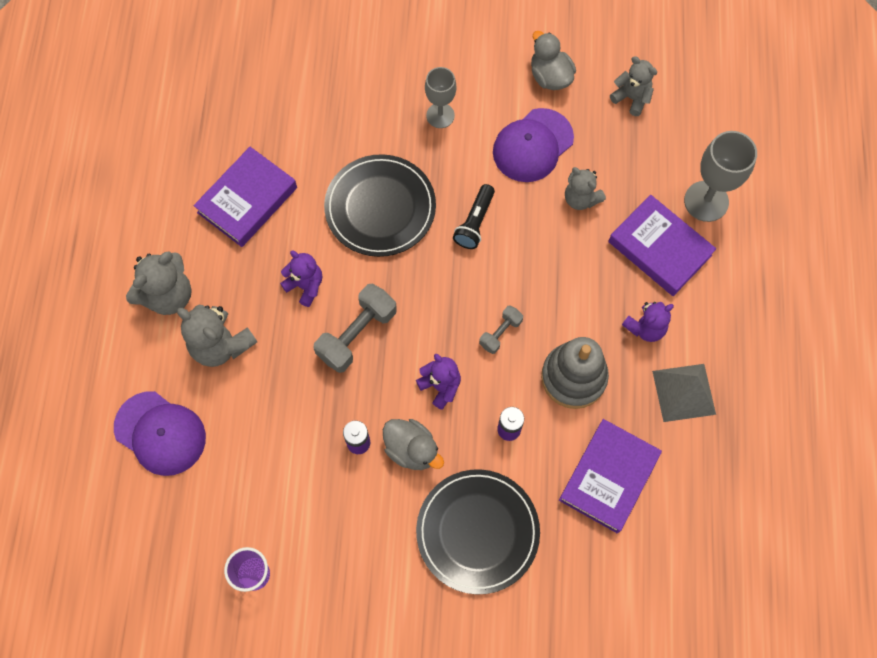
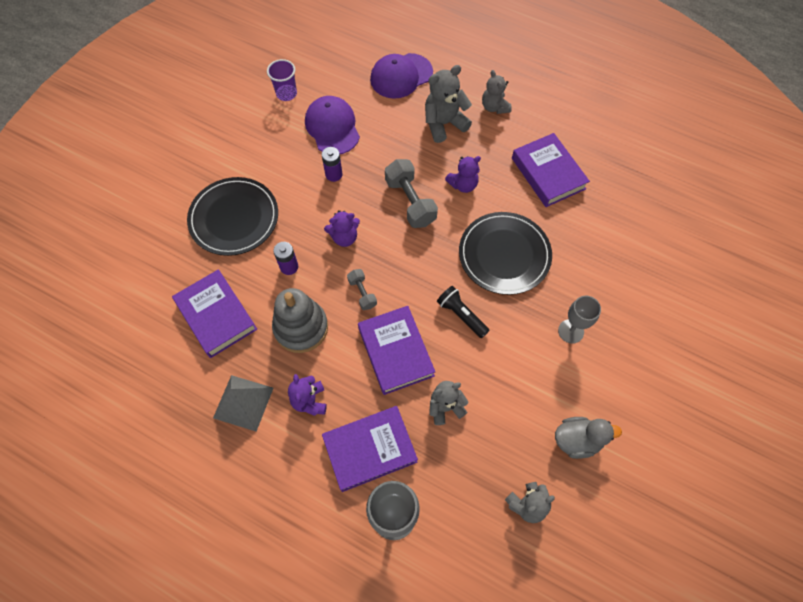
camera: 115 degrees right, 5 degrees down
grey teddy bear [126,251,192,315] -> grey teddy bear [482,70,512,114], size x0.66
grey duck [383,419,444,470] -> none
purple cap [493,108,574,182] -> purple cap moved to [305,96,360,154]
none -> purple book [358,306,435,395]

